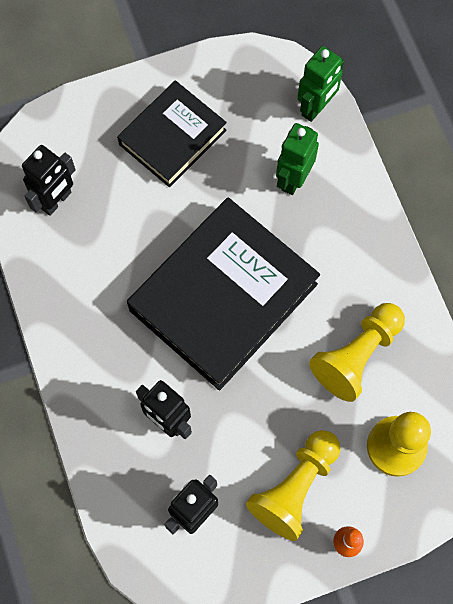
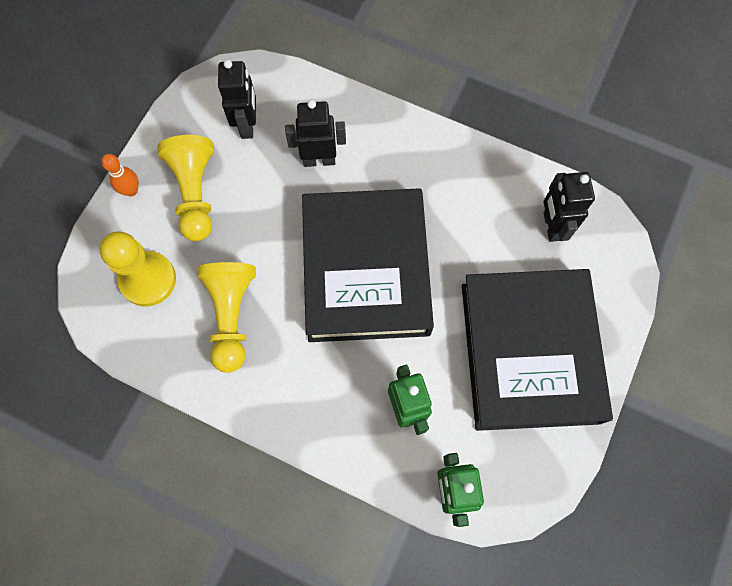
camera: 135 degrees right, 0 degrees up
black book [117,80,227,187] -> black book [462,269,613,431], size x1.67

